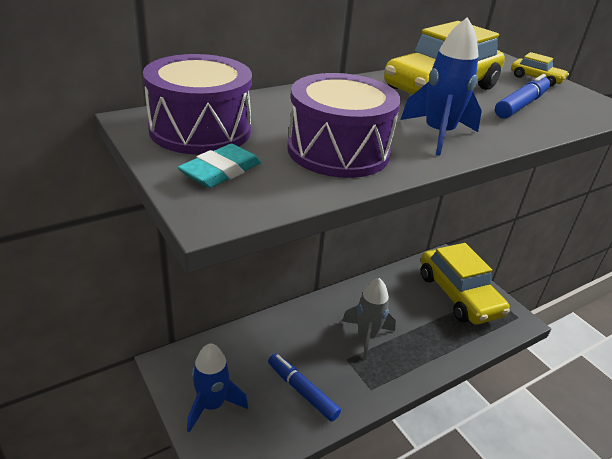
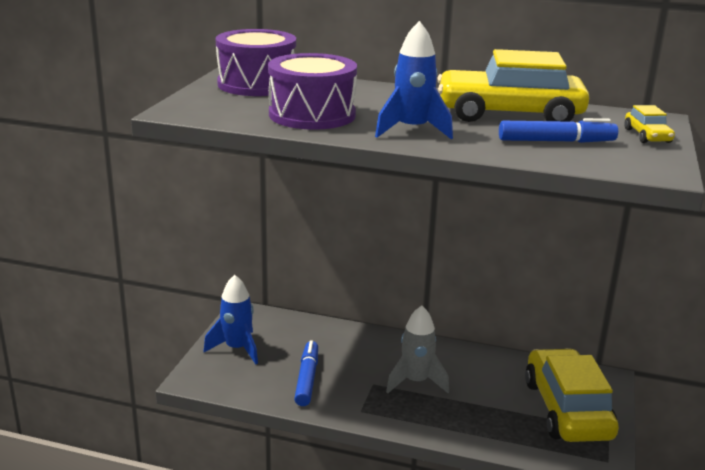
camera: 50 degrees right, 10 degrees down
turquoise eraser [177,144,261,188] -> none
yellow car [421,243,510,324] -> yellow car turned 150 degrees clockwise [525,348,619,442]

